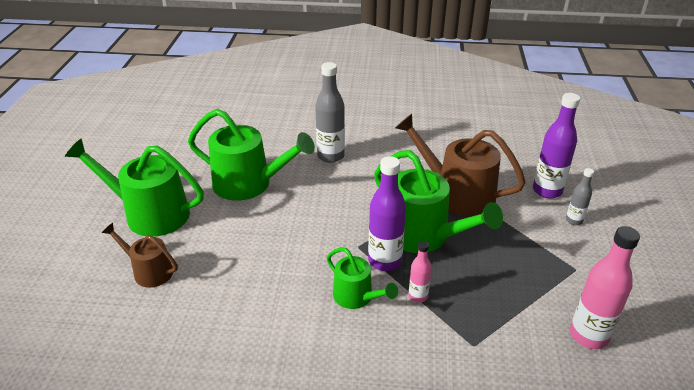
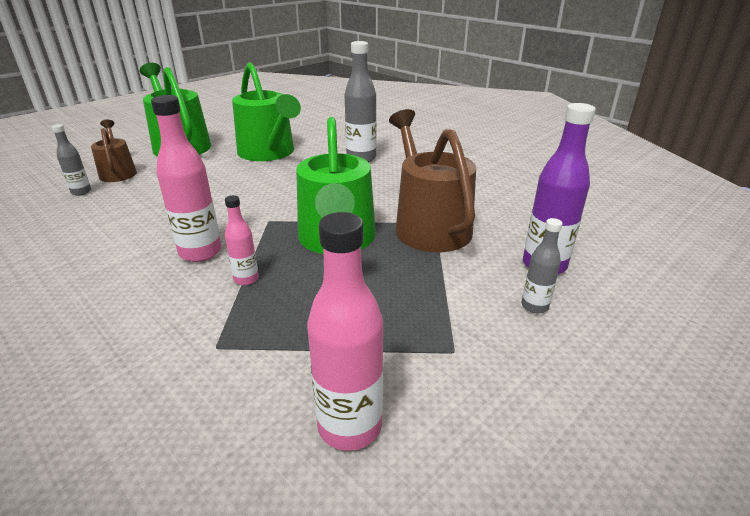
camera: 40 degrees right, 5 degrees down
green watering can [327,247,398,309] -> pink bottle [151,95,222,262]
purple bottle [368,156,406,271] -> none
none -> grey bottle [52,124,91,196]

